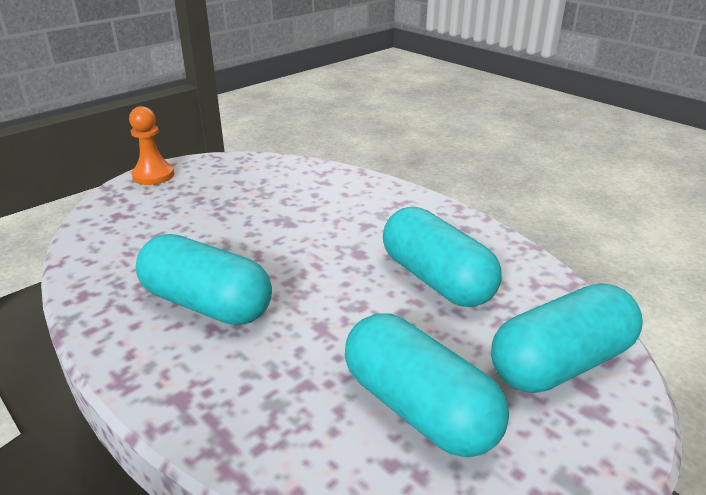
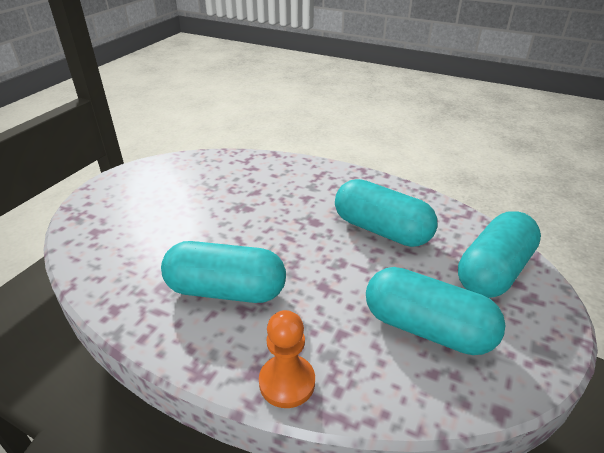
camera: 20 degrees left, 5 degrees up
orange pawn [129,106,175,185] -> orange pawn moved to [259,310,315,408]

